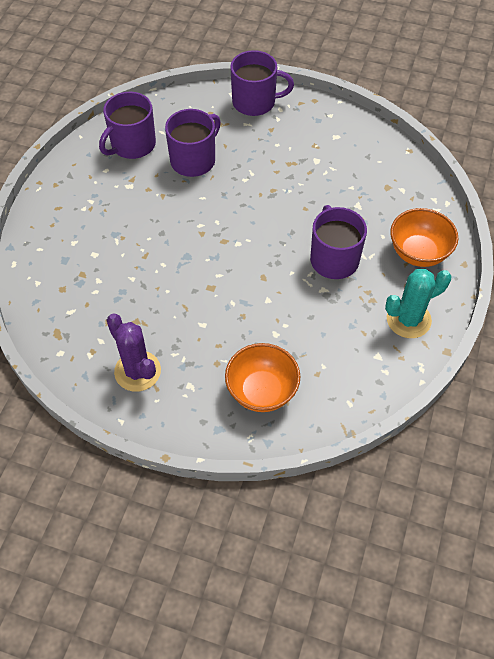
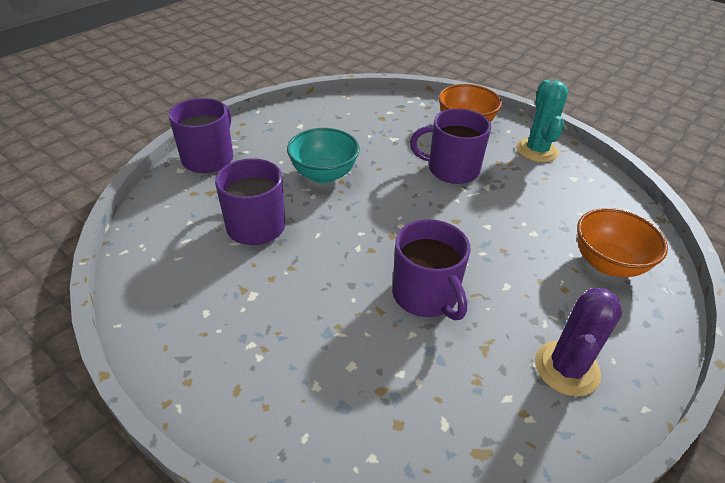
camera: 70 degrees left, 15 degrees down
purple mug [99,92,156,159] -> purple mug moved to [392,219,471,320]
purple cactus [107,314,161,392] -> purple cactus turned 45 degrees counterclockwise [535,288,622,396]
none -> turquoise bowl [287,128,360,183]

